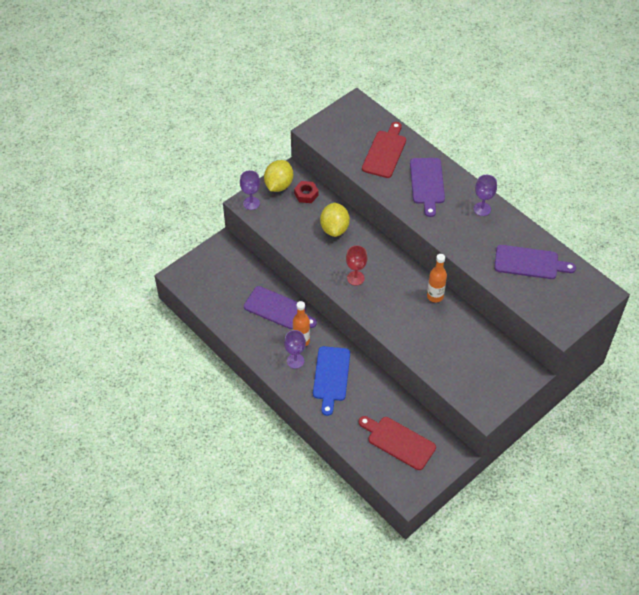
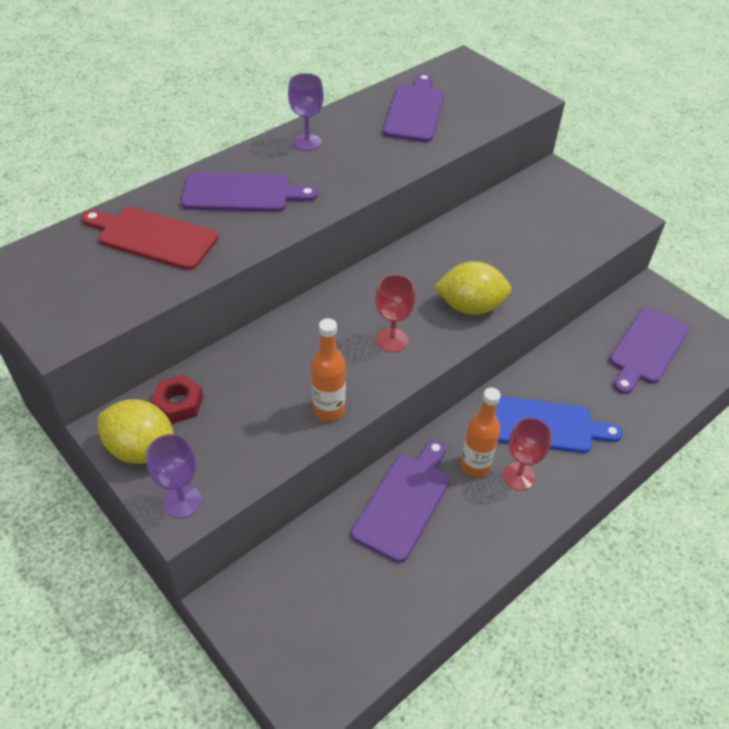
camera: 90 degrees left, 5 degrees down
purple goblet [284,330,306,369] -> red goblet [503,418,552,490]
yellow lemon [320,203,350,237] -> yellow lemon moved to [434,261,512,315]
red cutting board [359,416,436,470] -> purple cutting board [609,307,690,394]
orange bottle [427,254,447,303] -> orange bottle moved to [311,318,346,421]

